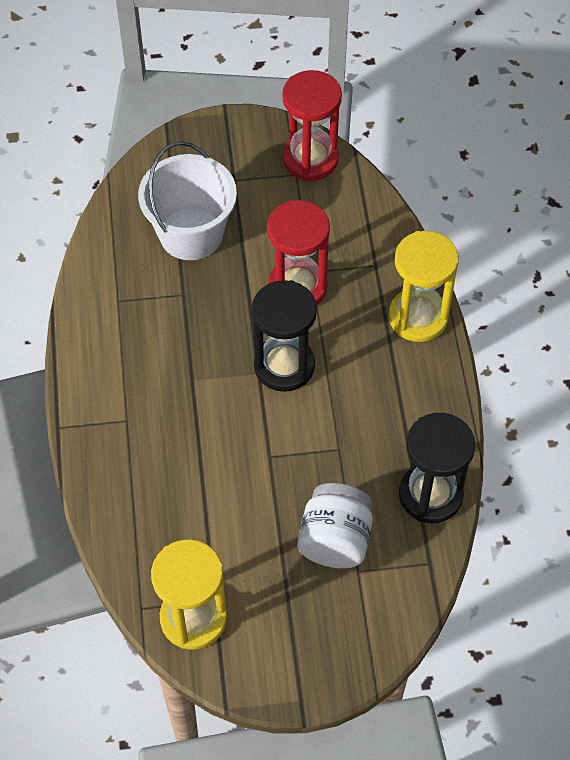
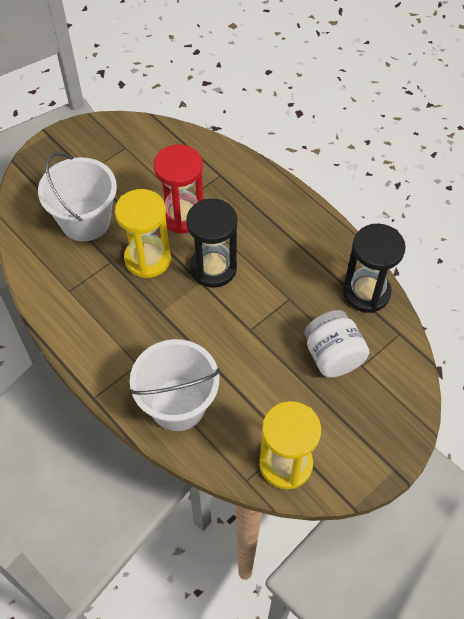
camera: 35 degrees left, 0 degrees up
red hourglass [282,70,342,181] -> none
yellow hourglass [388,231,459,342] -> yellow hourglass moved to [115,189,171,278]
none -> white bucket [129,339,220,431]

